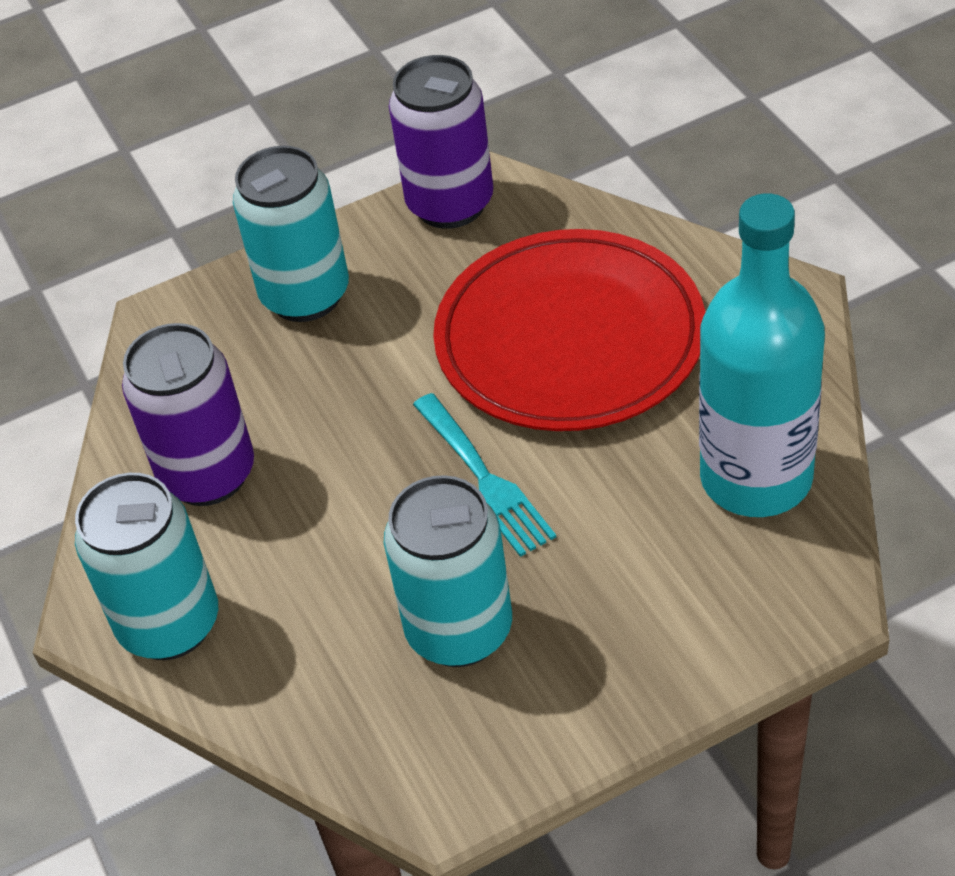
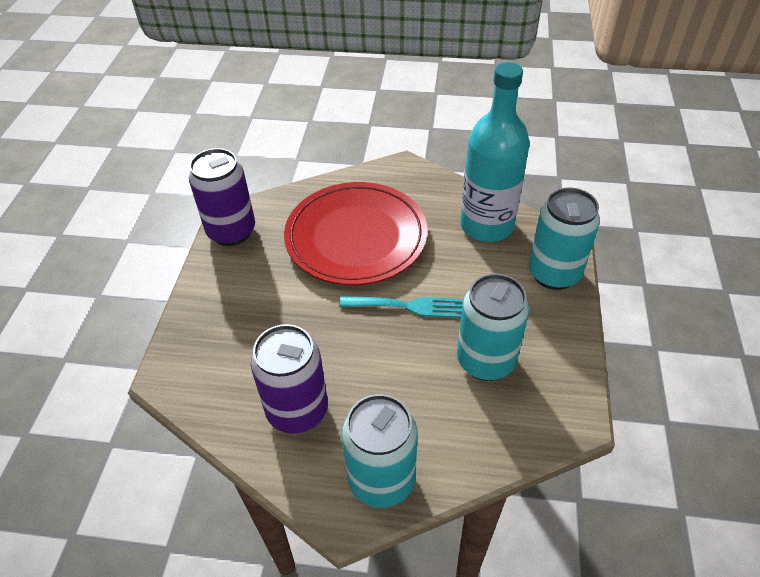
camera: 60 degrees left, 0 degrees up
turquoise can [233,146,349,322] -> turquoise can moved to [529,187,600,290]

